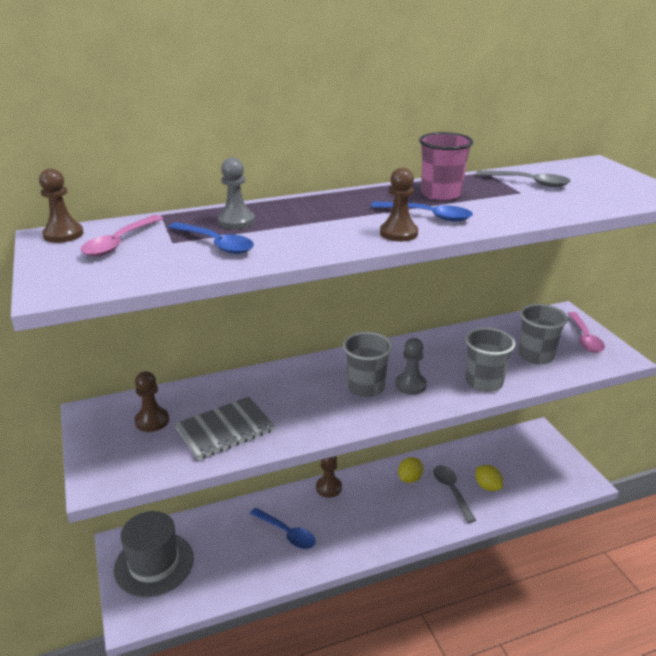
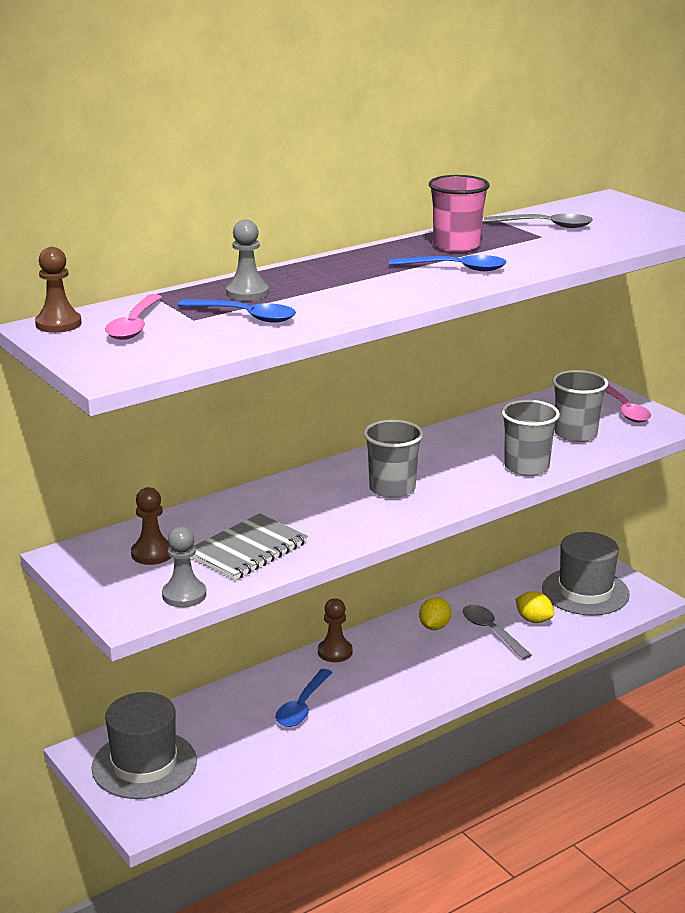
camera: 15 degrees left, 5 degrees down
blue spoon [250,508,316,549] -> blue spoon turned 90 degrees clockwise [276,669,332,727]
brown pawn [380,167,418,241] -> none
grey pawn [395,338,427,395] -> grey pawn moved to [162,526,206,607]
none -> grey hat [542,532,630,615]

